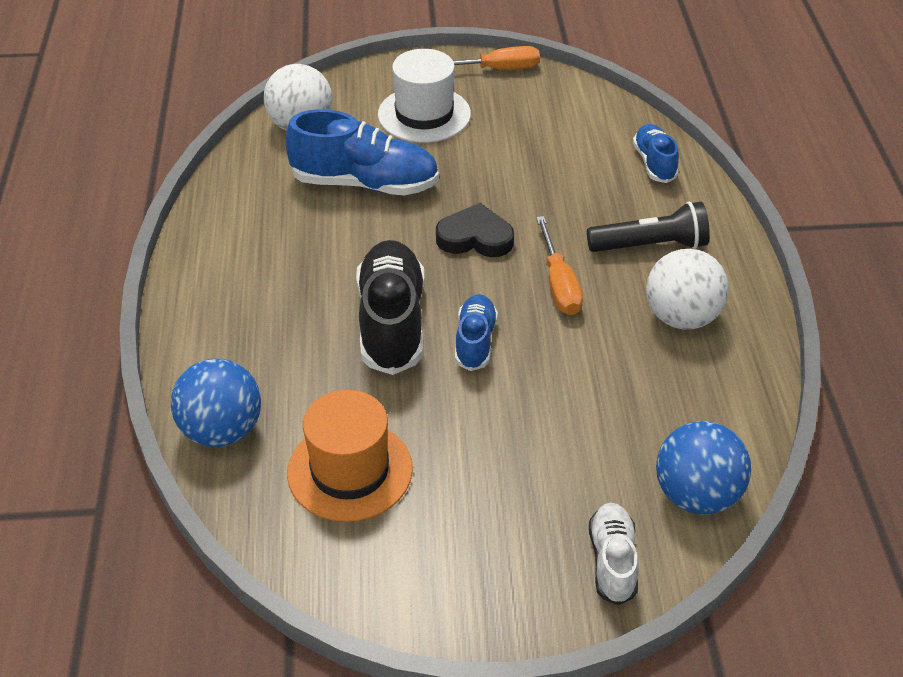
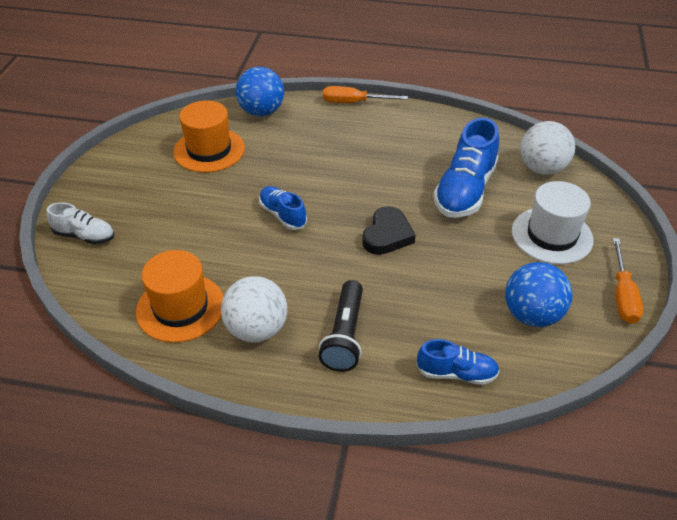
camera: 105 degrees right, 0 degrees up
black shoe [356,240,425,375] -> none
blue shoe [455,294,498,371] -> blue shoe turned 150 degrees counterclockwise [259,186,307,230]
orange screwdriver [536,216,583,315] -> orange screwdriver moved to [323,86,408,103]
blue ball [656,421,751,514] -> blue ball moved to [505,262,573,327]
none -> orange hat [136,250,224,343]

